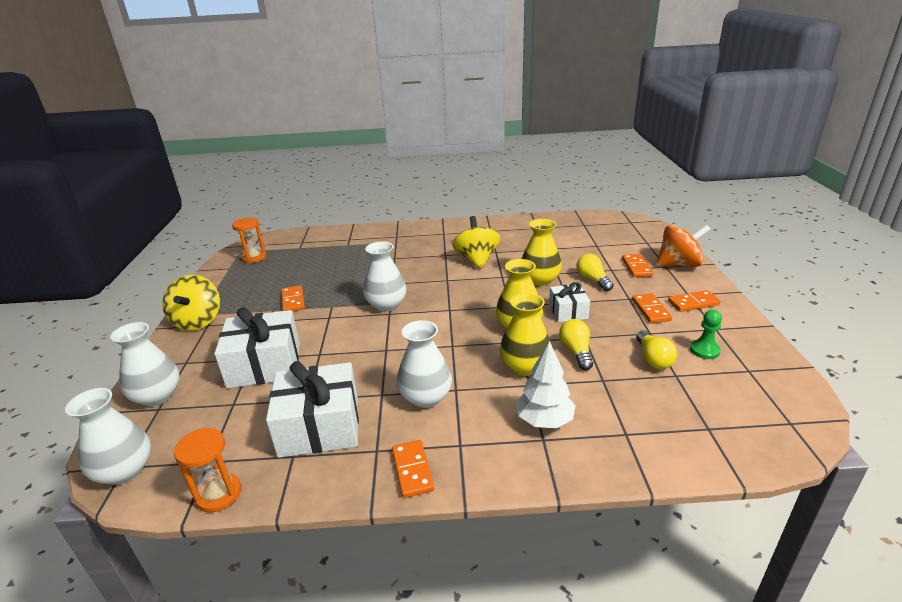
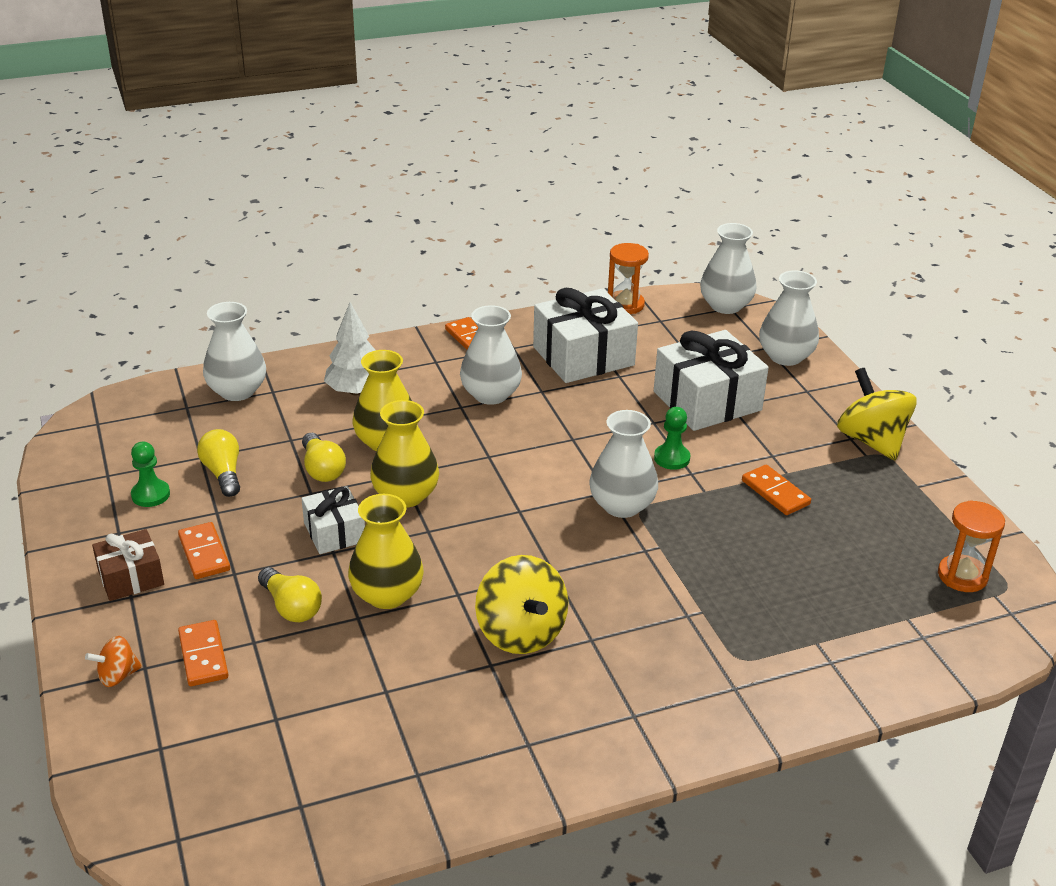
camera: 160 degrees right, 5 degrees up
orange spinning top [656,225,711,267] -> orange spinning top [85,636,142,687], size x0.51
orange domino [668,290,720,312] -> brown gift [92,529,164,601]
none -> white vase [203,302,266,401]
none -> green pawn [654,407,690,470]

